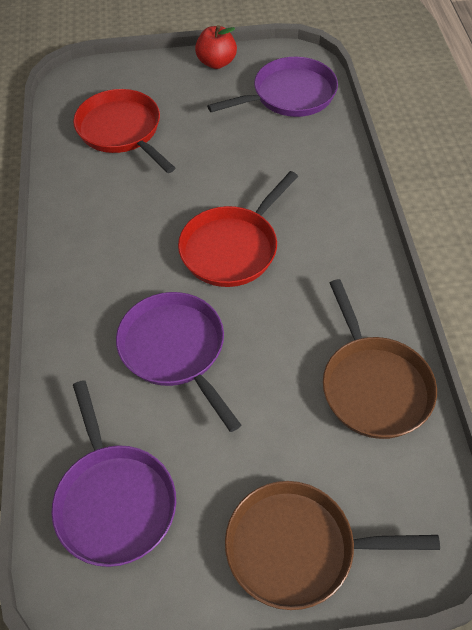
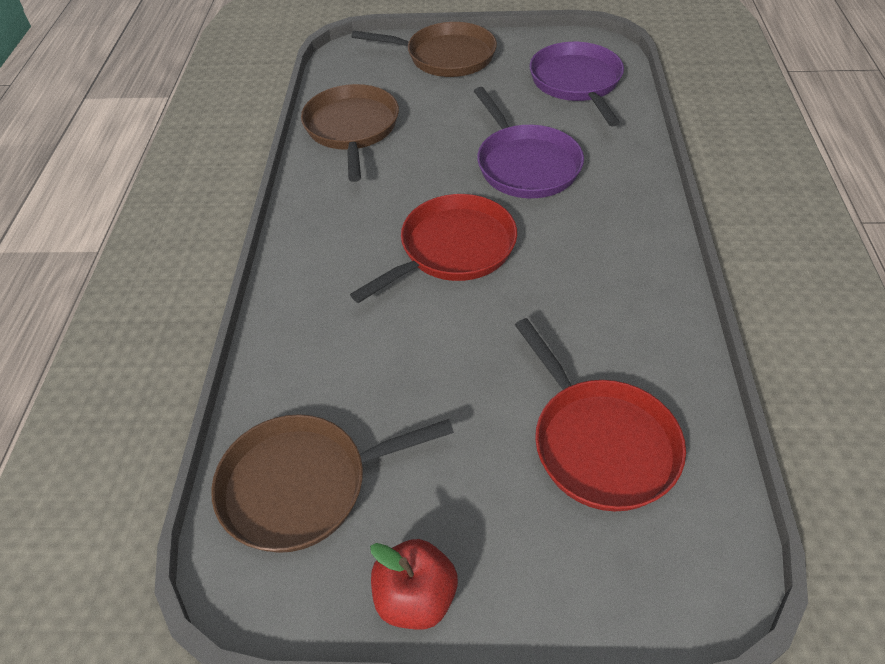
camera: 170 degrees left, 5 degrees down
purple pan [207,57,338,117] -> brown pan [211,414,454,553]

